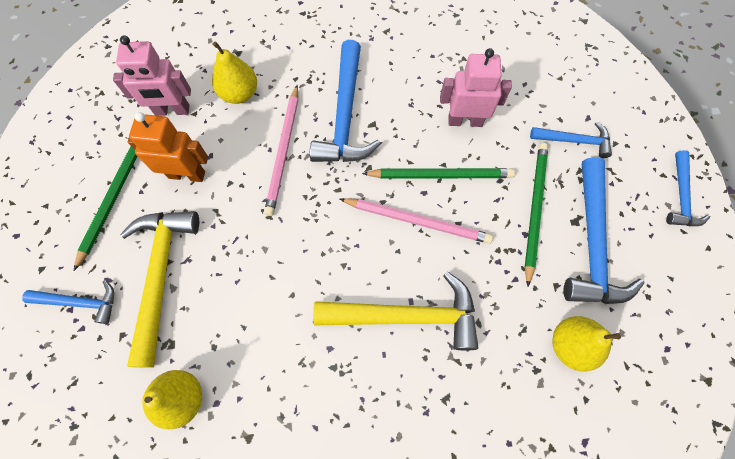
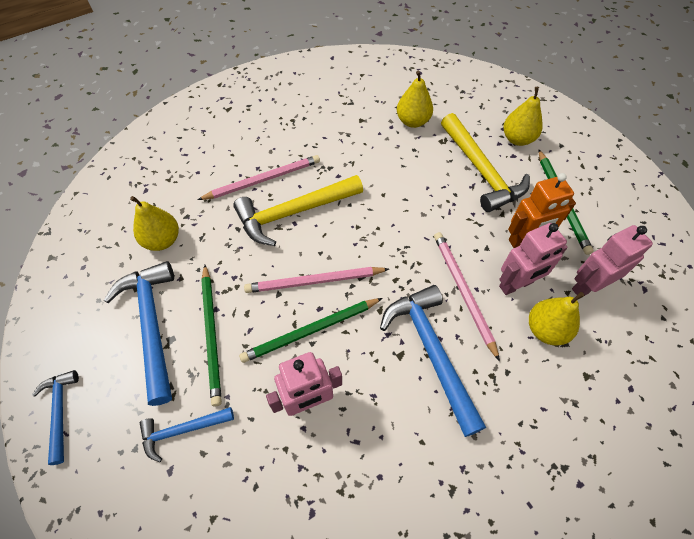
camera: 155 degrees right, 10 degrees down
blue hammer [22,280,114,324] -> yellow pear [503,87,543,146]
none -> pink pencil [198,155,320,200]
none -> pink robot [499,223,568,295]

